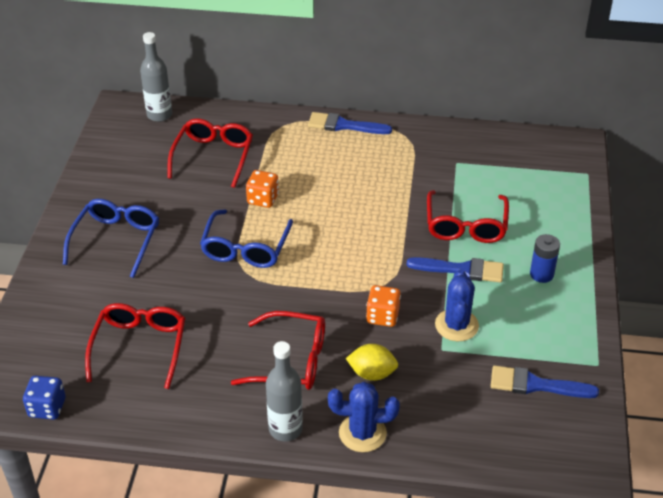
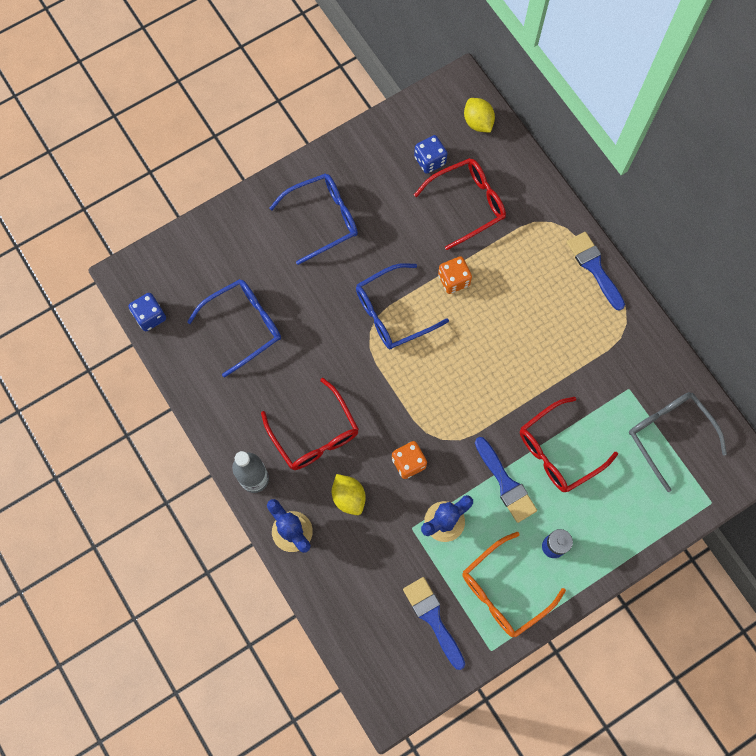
camera: 50 degrees right, 30 degrees up
red glasses [85,303,185,389] -> blue glasses [187,279,281,377]
grey bottle [140,32,172,122] -> yellow lemon [464,98,495,133]
none -> blue dice [414,135,447,174]
none -> orange glasses [462,532,566,638]
none -> grey glasses [629,392,727,492]

